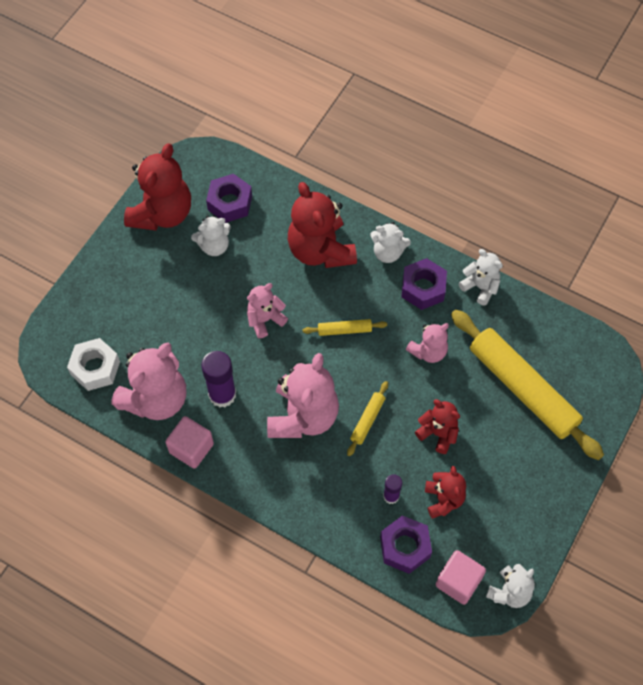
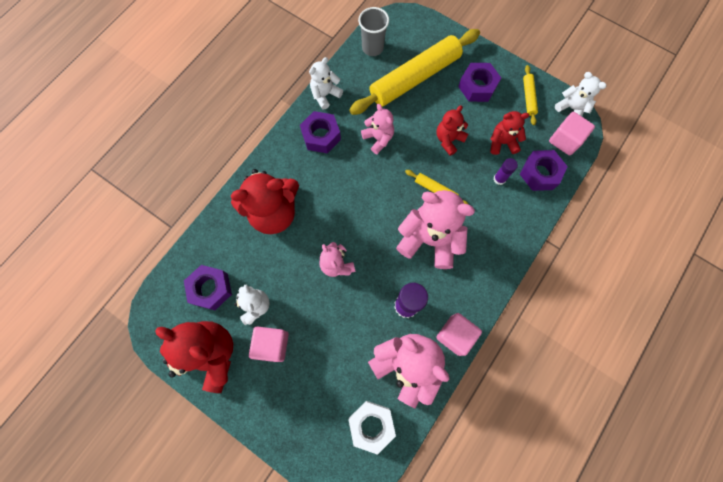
camera: 85 degrees left, 10 degrees up
yellow rolling pin [302,319,387,336] -> yellow rolling pin moved to [523,65,538,125]
white teddy bear [370,222,411,263] -> none
none -> pink cube [249,326,289,362]
none -> grey cup [358,7,389,56]
none -> purple nut [458,63,501,102]

